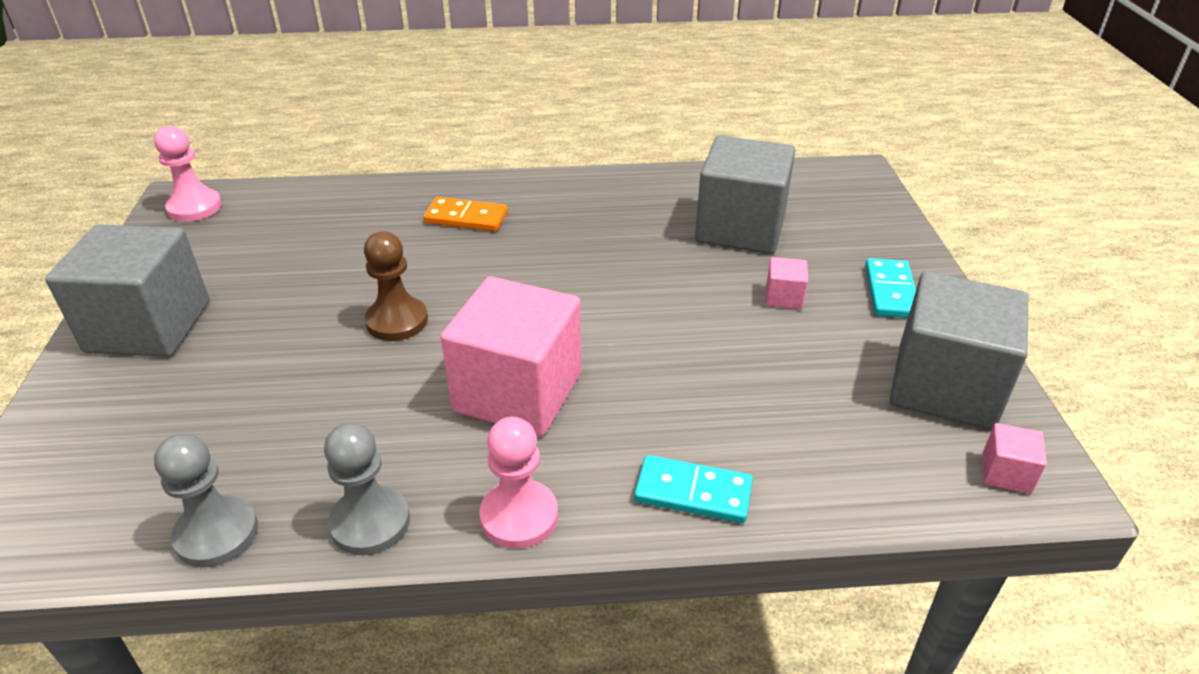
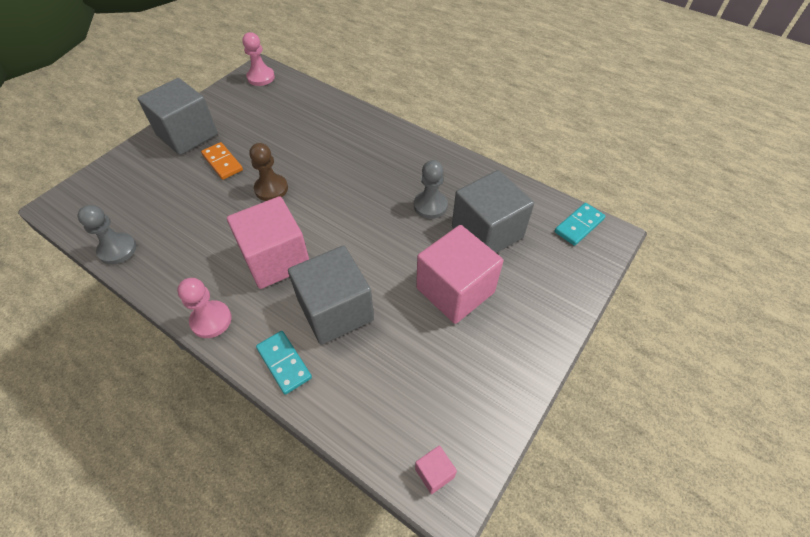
camera: 40 degrees right, 15 degrees up
grey pawn [324,423,410,555] -> grey pawn moved to [414,160,448,219]
orange domino [424,197,508,231] -> orange domino moved to [201,142,243,180]
pink cube [766,257,808,309] -> pink cube [416,225,503,324], size x2.45
turquoise domino [865,258,916,318] -> turquoise domino moved to [554,203,606,246]
grey cube [890,271,1028,430] -> grey cube moved to [288,245,374,345]

